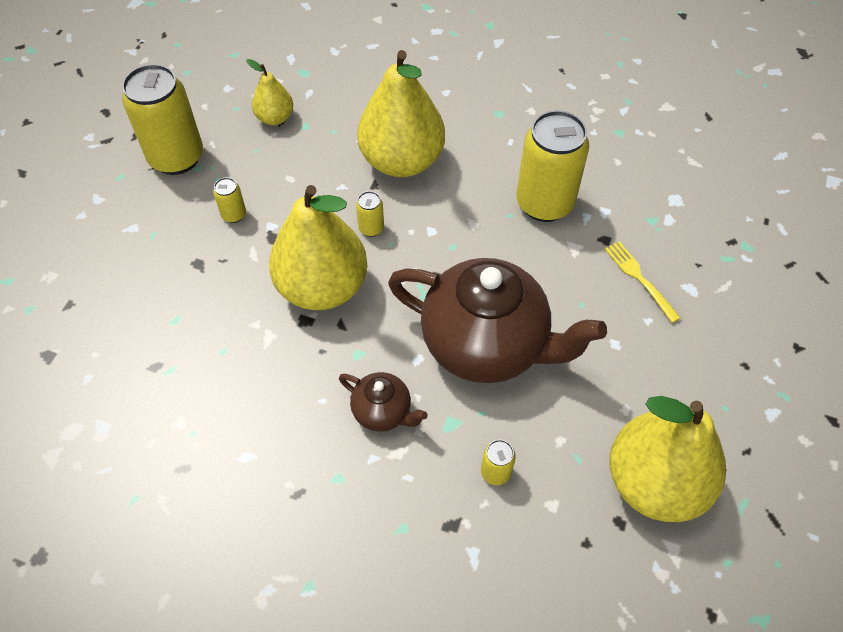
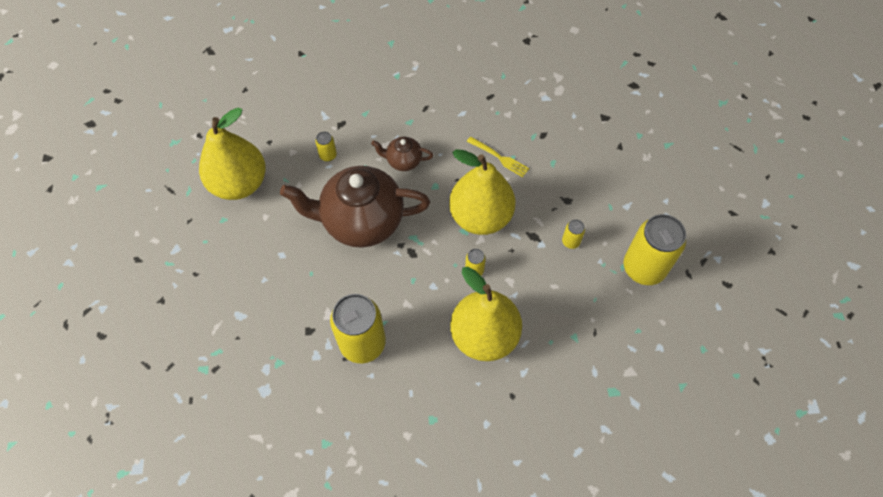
camera: 155 degrees right, 5 degrees up
yellow pear [246,59,293,125] -> none
yellow fork [604,241,681,323] -> yellow fork moved to [467,136,529,177]

